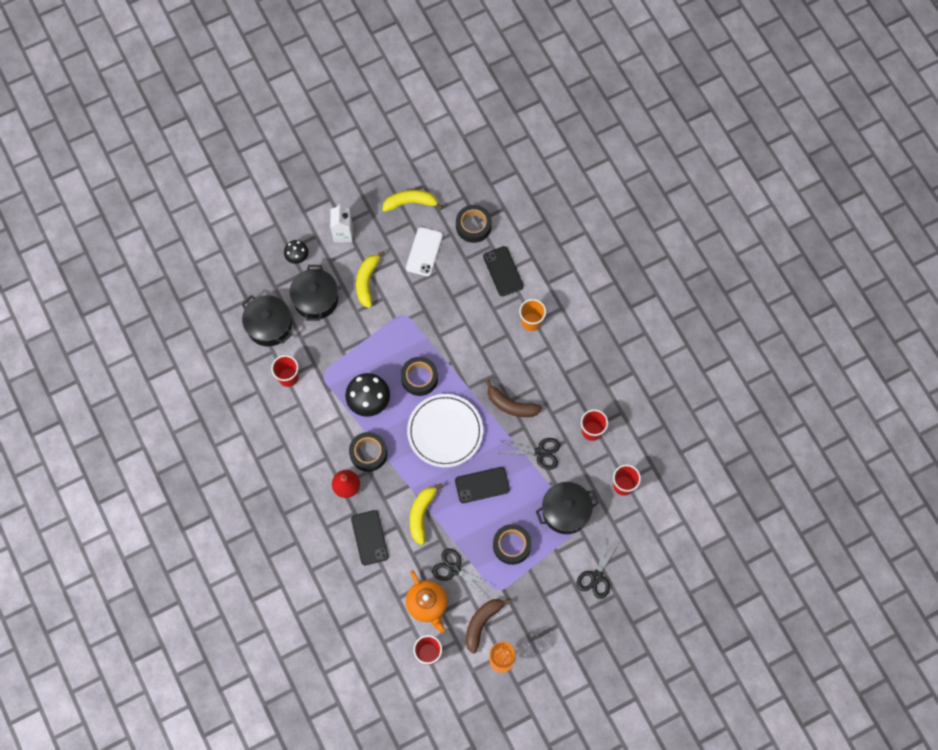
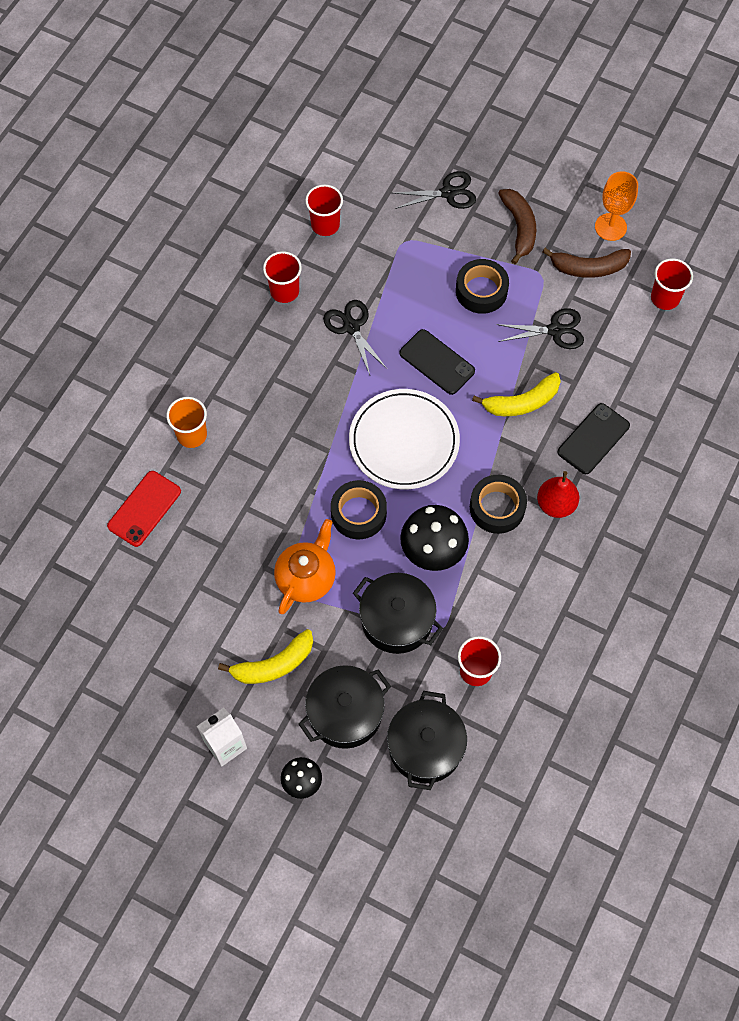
camera: 125 degrees left, 5 degrees down
yellow banana [382,190,444,212] -> none
white phone [406,227,443,276] -> none
orange teapot [406,570,447,633] -> orange teapot moved to [274,519,336,614]
black scissors [432,548,492,596] -> black scissors turned 90 degrees counterclockwise [496,308,584,349]
black tape [456,205,492,243] -> none
black phone [483,246,524,296] -> red phone [107,471,181,547]
brown banana [485,379,542,417] -> brown banana moved to [498,189,536,264]
black pot [536,482,599,534] -> black pot moved to [353,573,443,654]

